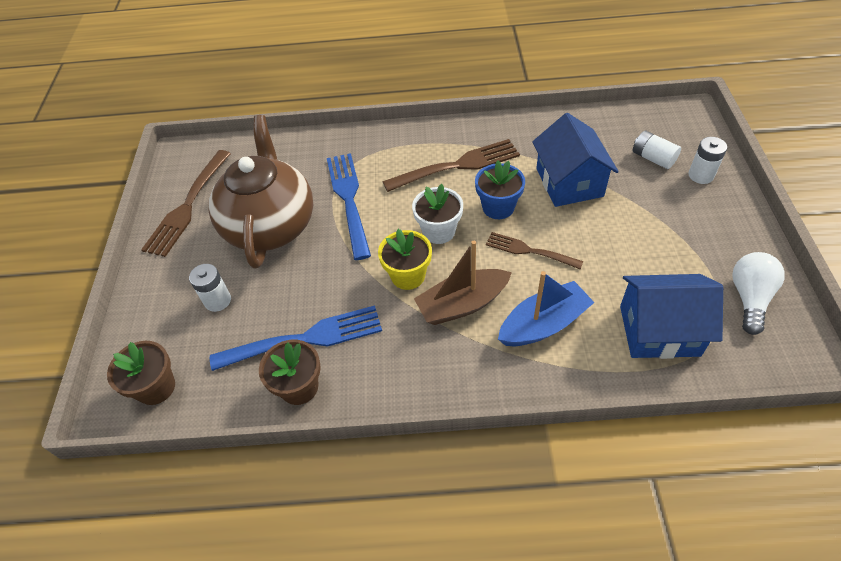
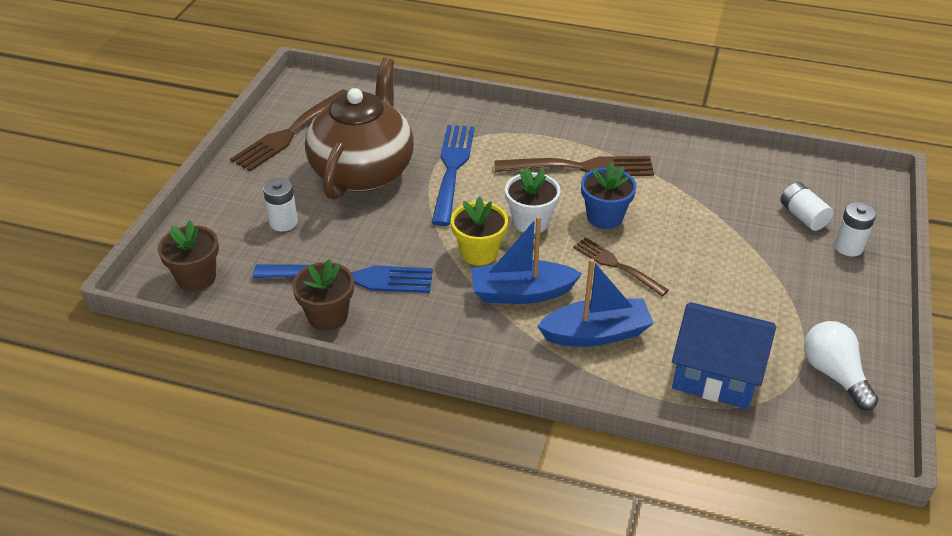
camera: 15 degrees right, 10 degrees down
brown boat [414,241,512,325] -> blue boat [471,216,582,304]
blue house [532,113,619,207] -> none
white light bulb [732,252,785,335] -> white light bulb turned 60 degrees counterclockwise [804,321,879,411]

